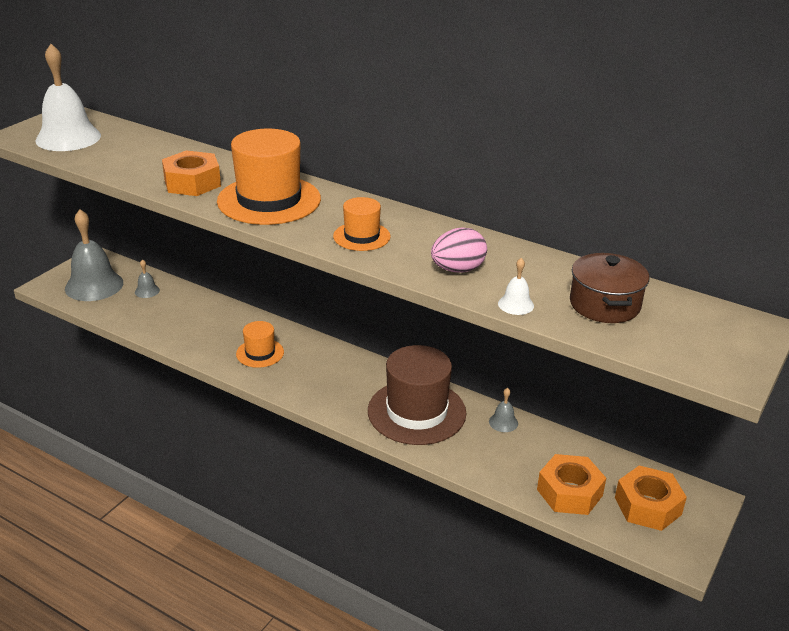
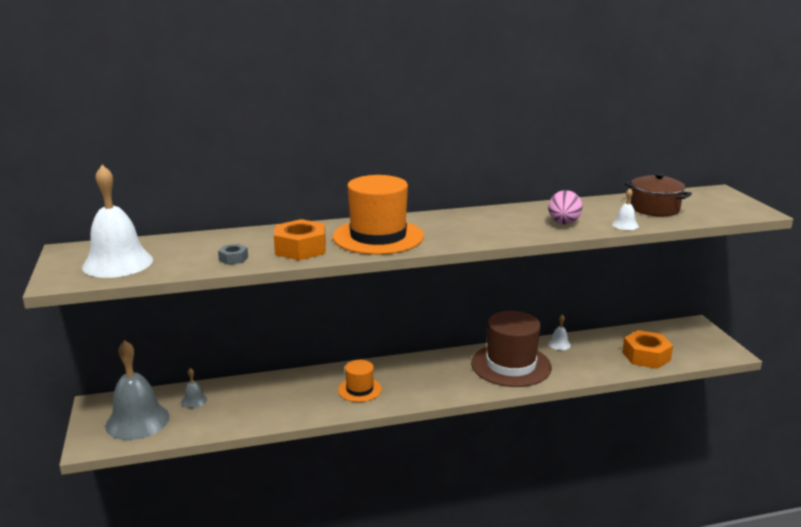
camera: 45 degrees left, 10 degrees down
orange hat [333,197,391,251] -> none
grey bell [489,388,518,432] -> white bell [548,315,571,350]
orange nut [615,466,687,531] -> none
none -> grey nut [218,244,248,265]

